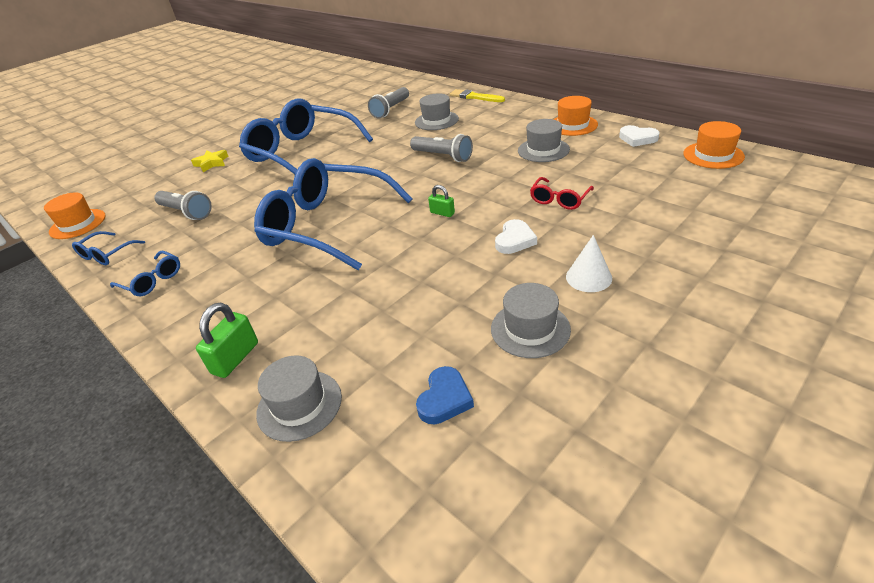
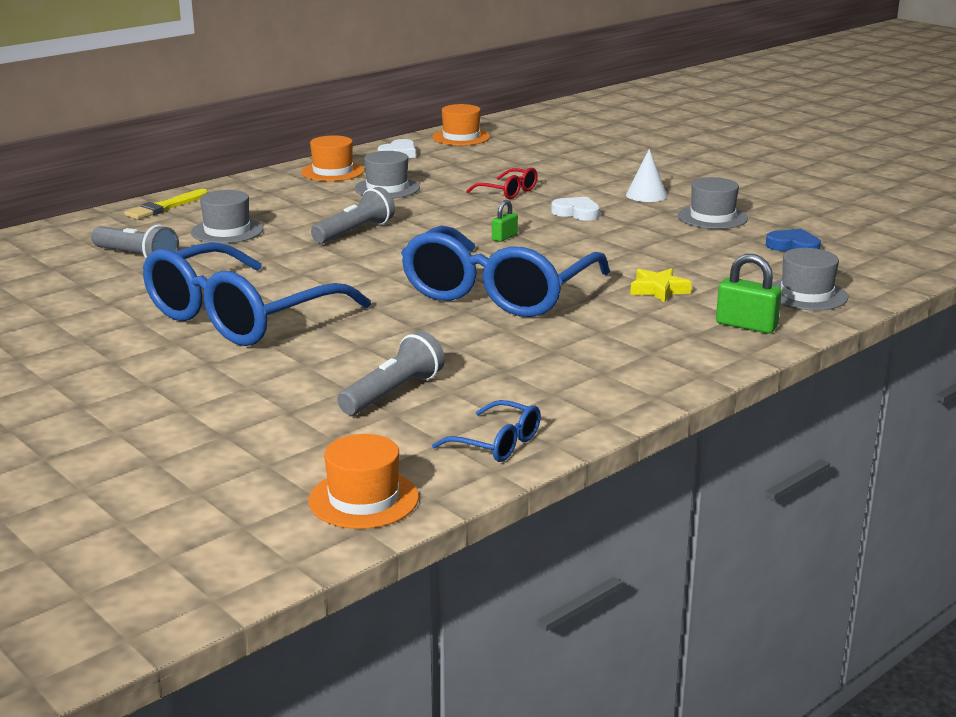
camera: 90 degrees left, 15 degrees down
blue glasses [110,251,180,296] -> none
yellow star [191,150,228,172] -> yellow star moved to [630,268,692,303]

